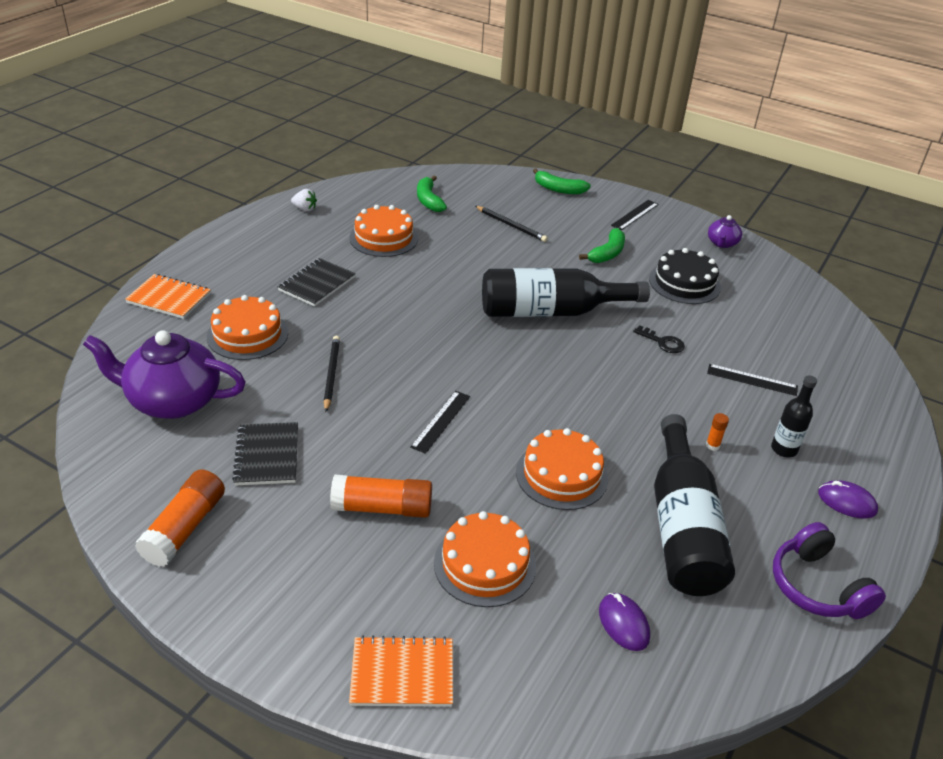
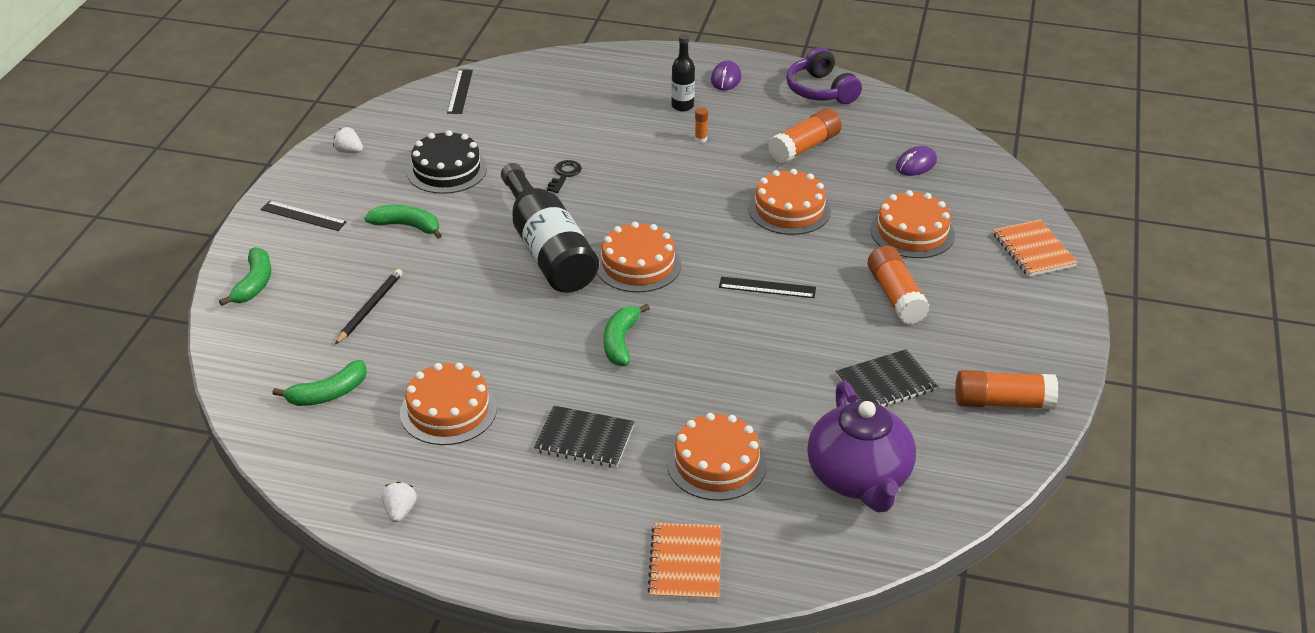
camera: 105 degrees left, 0 degrees up
black pencil [324,336,340,412] -> none
black bottle [654,414,735,596] -> orange glue stick [768,108,842,163]
black ruler [707,364,798,396] -> black ruler moved to [447,69,473,114]
purple teapot [708,215,742,248] -> white strawberry [333,127,363,153]
purple headphones [773,522,886,619] -> purple headphones turned 105 degrees clockwise [786,47,862,104]
none -> orange cake [597,222,681,293]
none -> green banana [604,304,650,366]

